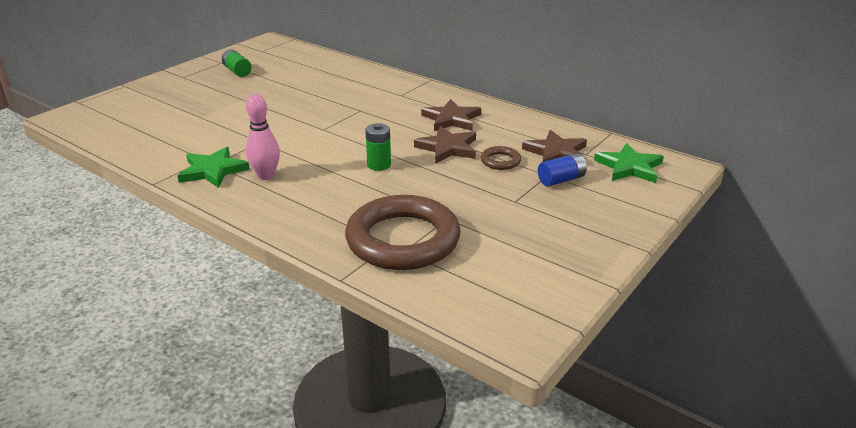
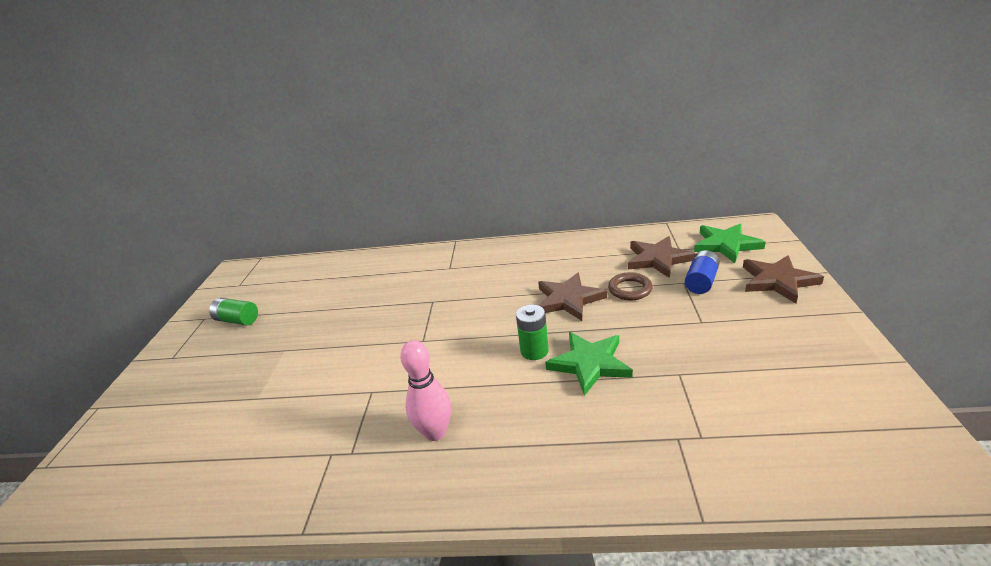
camera: 30 degrees left, 0 degrees up
green star [177,147,250,188] -> green star moved to [545,332,633,396]
brown ring [345,195,460,270] -> none
brown star [421,99,481,131] -> brown star moved to [743,255,824,303]

